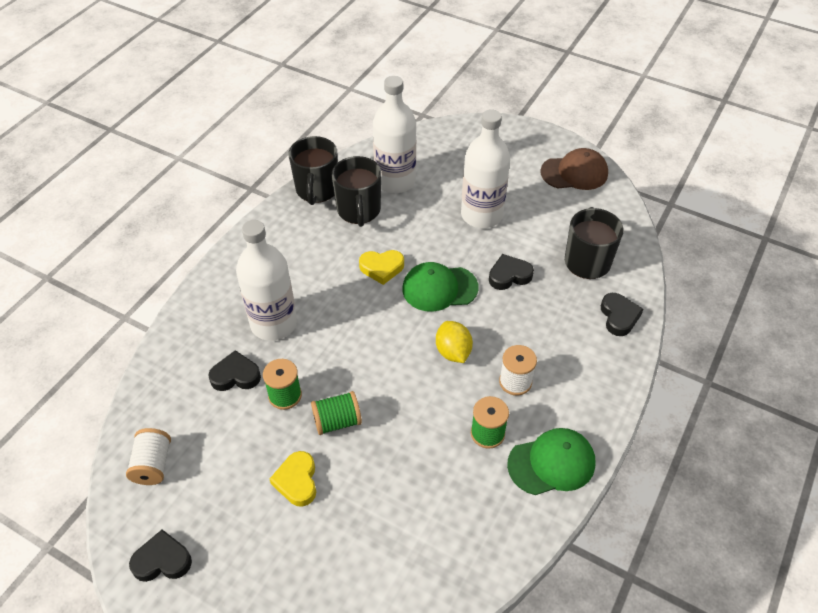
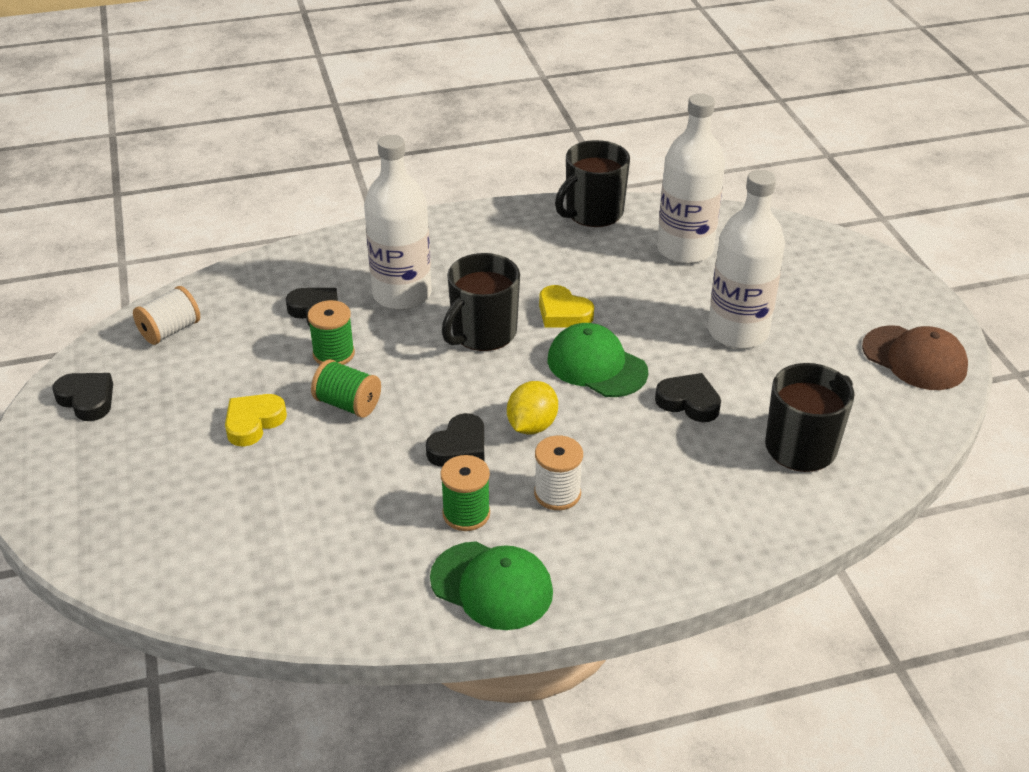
camera: 45 degrees right, 10 degrees down
black mug [331,156,381,227] -> black mug moved to [442,253,520,351]
black heart [601,293,643,336] -> black heart moved to [426,413,484,467]

